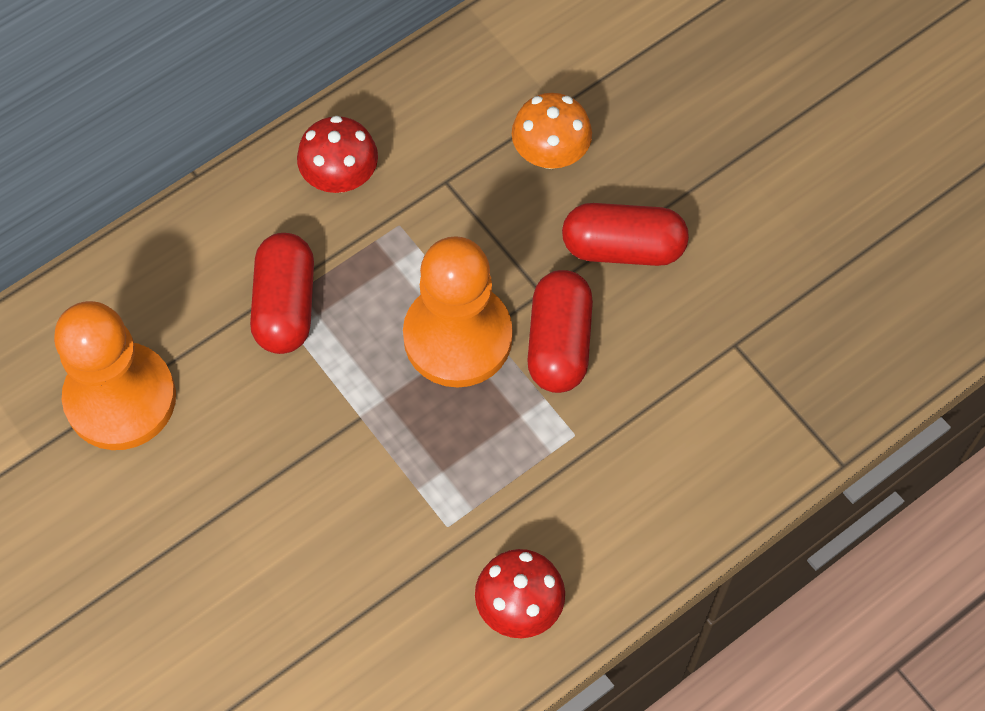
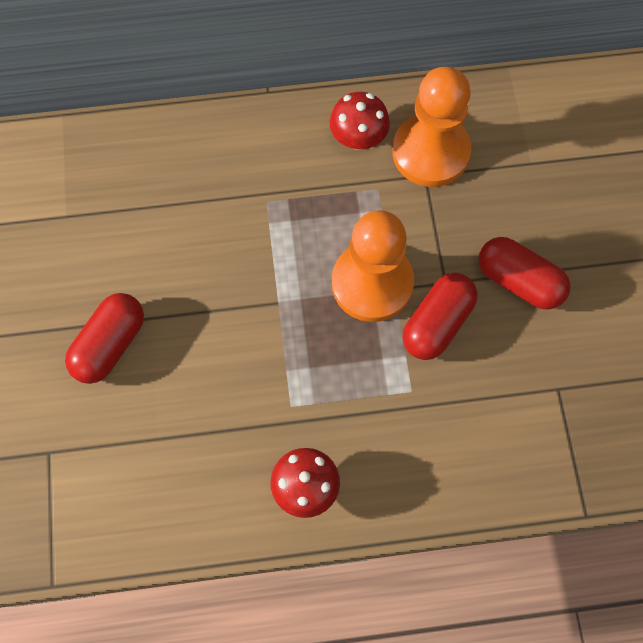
camera: 30 degrees right, 5 degrees up
orange pawn [54,301,176,450] -> orange pawn moved to [392,67,471,187]
red capsule [250,233,314,354] -> red capsule moved to [65,293,144,384]
orange mushroom [512,93,592,169] -> none

